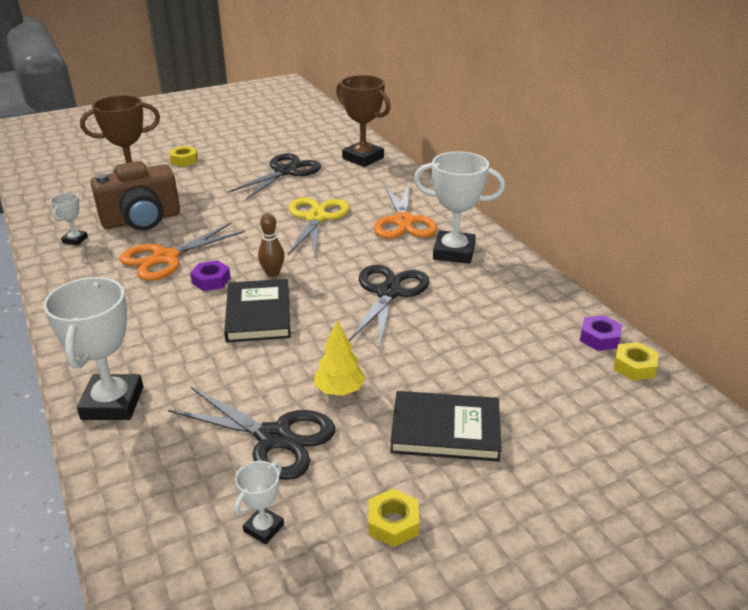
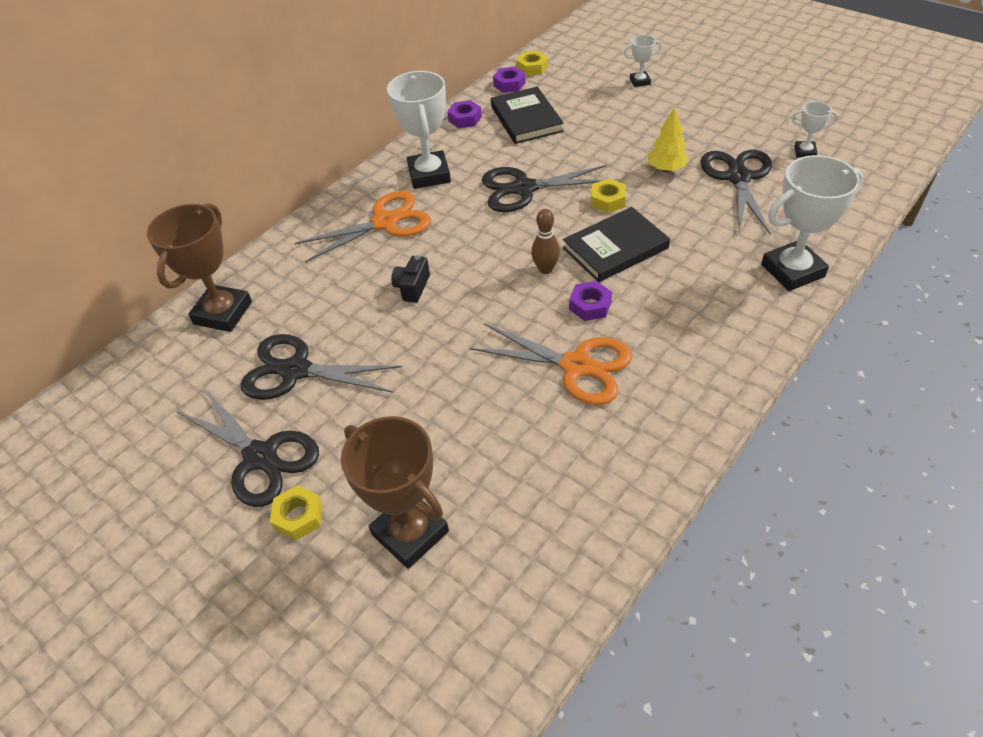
camera: 110 degrees left, 15 degrees up
white trophy [51,193,88,245] -> white trophy moved to [624,35,662,87]
brown camera [91,161,180,231] -> none
yellow scissors [288,197,350,257] -> black camera [391,255,430,303]
yellow nut [369,488,419,547] -> yellow nut moved to [591,179,626,213]
black book [390,391,502,462] -> black book moved to [491,87,564,144]
none -> black scissors [176,388,319,507]
none -> purple nut [447,100,482,128]

